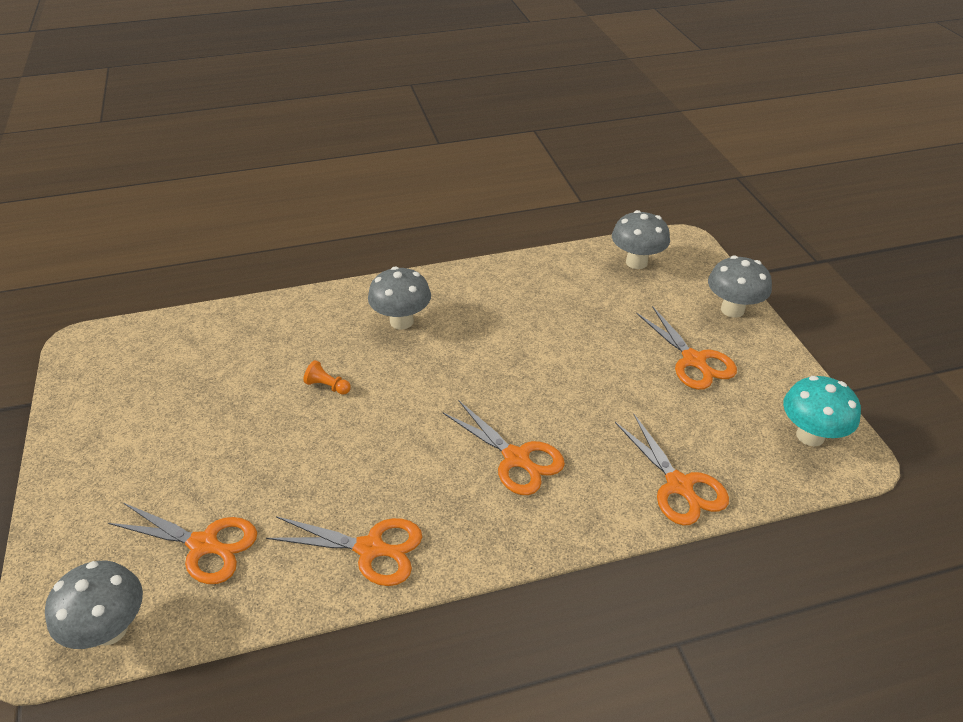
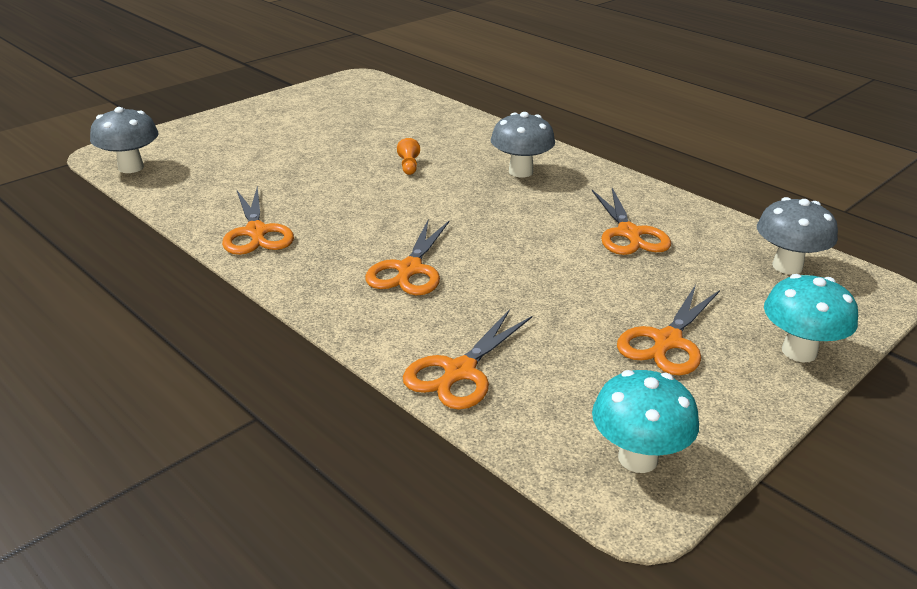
camera: 60 degrees right, 10 degrees down
orange scissors [108,503,257,584] -> orange scissors moved to [592,188,671,255]
grey mushroom [708,256,772,318] -> turquoise mushroom [764,274,858,363]

